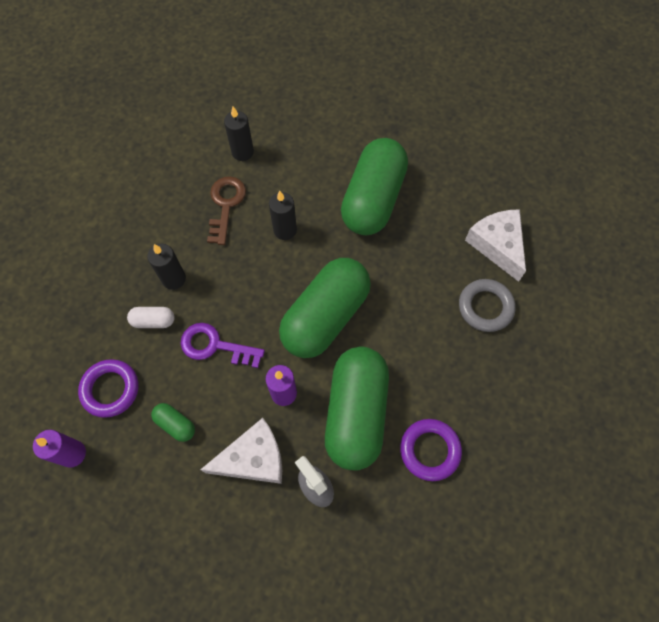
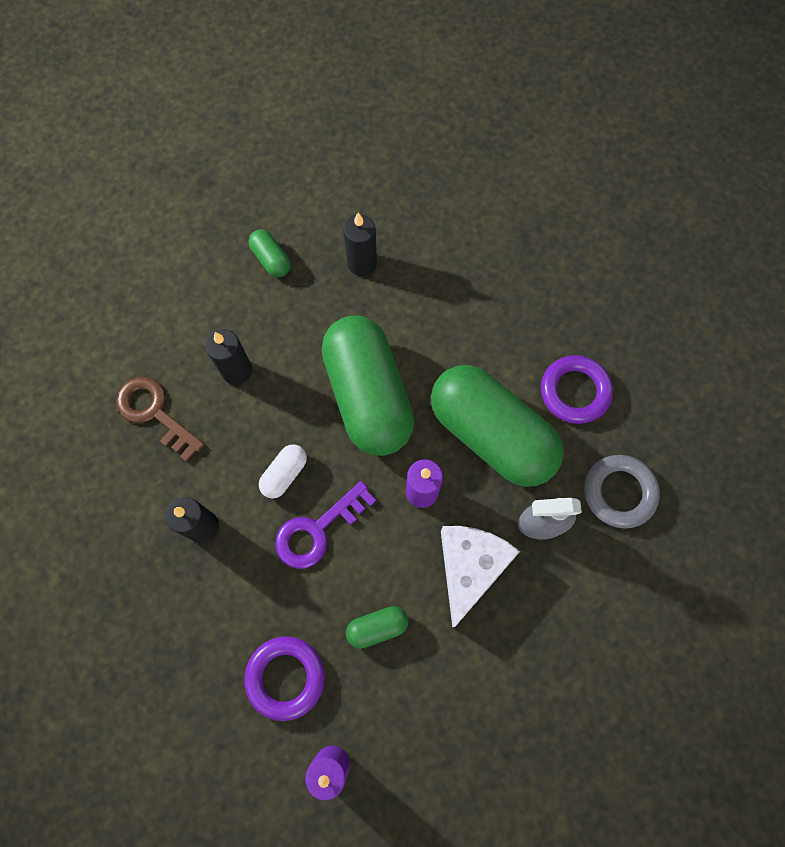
camera: 55 degrees left, 5 degrees up
white capsule [127,307,175,328] -> white capsule moved to [259,444,307,499]
black candle [224,107,254,161] -> black candle moved to [343,213,377,276]
green capsule [341,138,408,235] -> green capsule [248,230,291,277], size x0.41
grey ring [459,279,516,332] -> grey ring moved to [584,455,660,529]
white cheese [465,209,526,282] -> none

